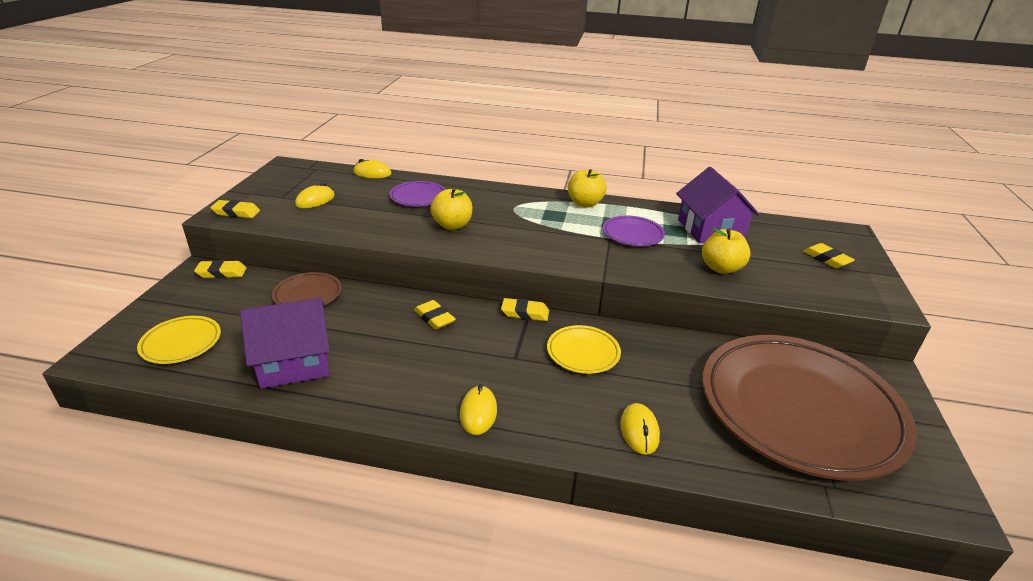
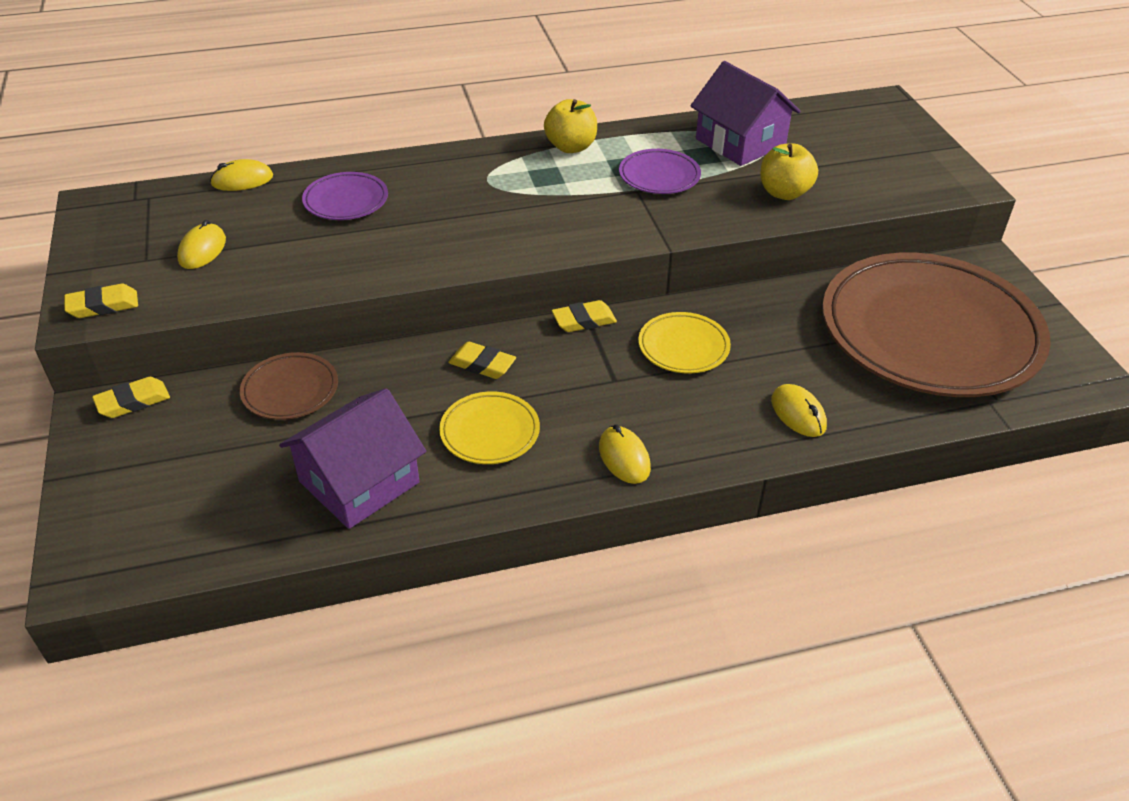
camera: 25 degrees left, 10 degrees up
yellow plate [137,316,221,364] -> yellow plate moved to [439,392,540,464]
yellow apple [430,188,472,230] -> none
yellow eraser [803,243,855,268] -> none

